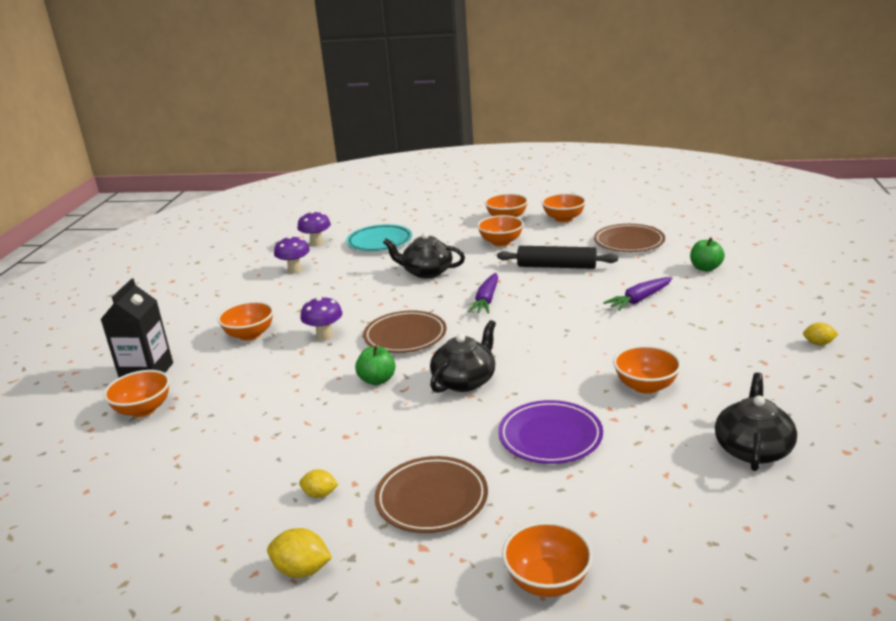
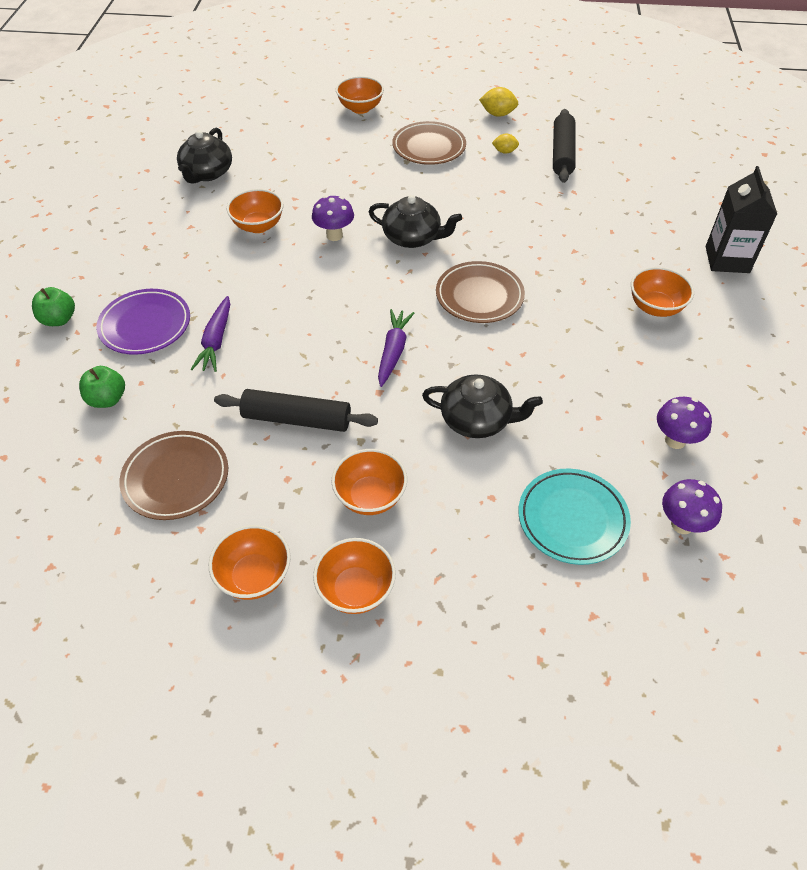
camera: 175 degrees right, 25 degrees up
orange bowl [103,370,170,417] -> none
purple mushroom [300,296,343,341] -> purple mushroom moved to [312,195,354,241]
green apple [355,345,395,385] -> green apple moved to [32,287,75,326]
black teapot [430,320,496,393] -> black teapot turned 105 degrees counterclockwise [369,195,462,248]
purple plate [498,400,603,464] -> purple plate moved to [96,289,190,355]
purple carrot [603,277,672,311] -> purple carrot turned 135 degrees clockwise [191,296,230,372]
yellow lemon [803,322,839,345] -> none
none -> black rolling pin [553,109,576,183]

